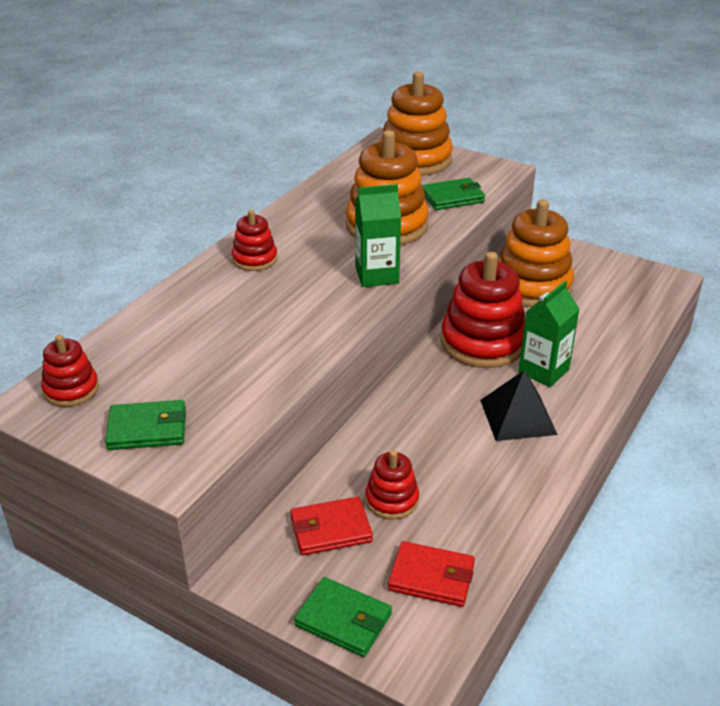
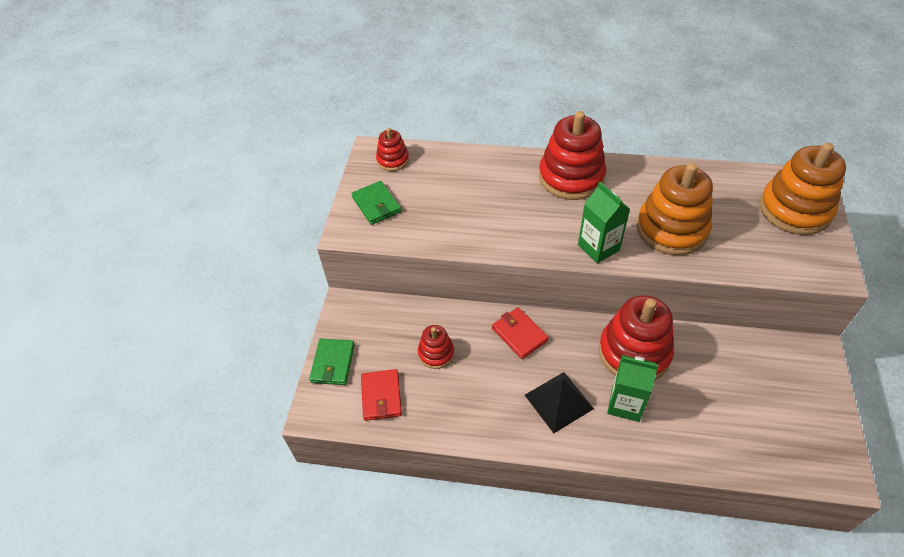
camera: 70 degrees right, 15 degrees up
red stacking toy [232,210,277,271] -> red stacking toy [539,111,606,200], size x1.93
red wallet [290,497,373,555] -> red wallet moved to [492,307,549,359]
green wallet [422,178,485,210] -> none
orange stacking toy [498,199,574,307] -> none

